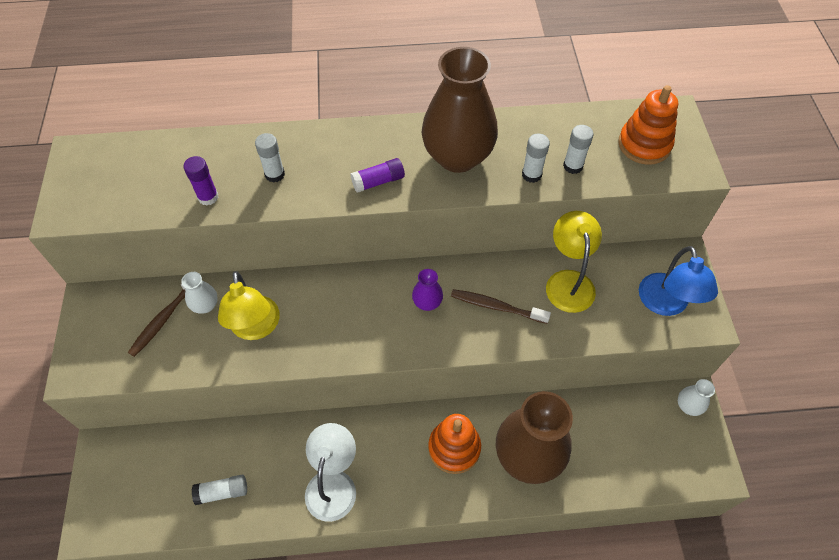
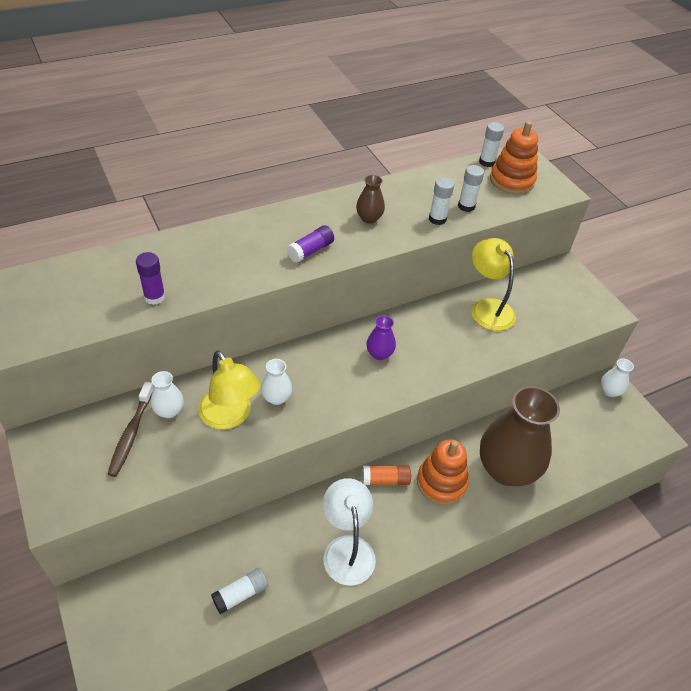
camera: 25 degrees left, 10 degrees down
white glue stick [255,133,285,183] -> white glue stick moved to [479,122,504,167]
brown vase [422,47,498,173] -> brown vase [356,175,385,224], size x0.42
brown toothbrush [451,289,551,324] -> none
blue lamp [639,246,718,316] -> none
none -> white vase [261,359,292,405]
none -> orange glue stick [362,465,411,485]

